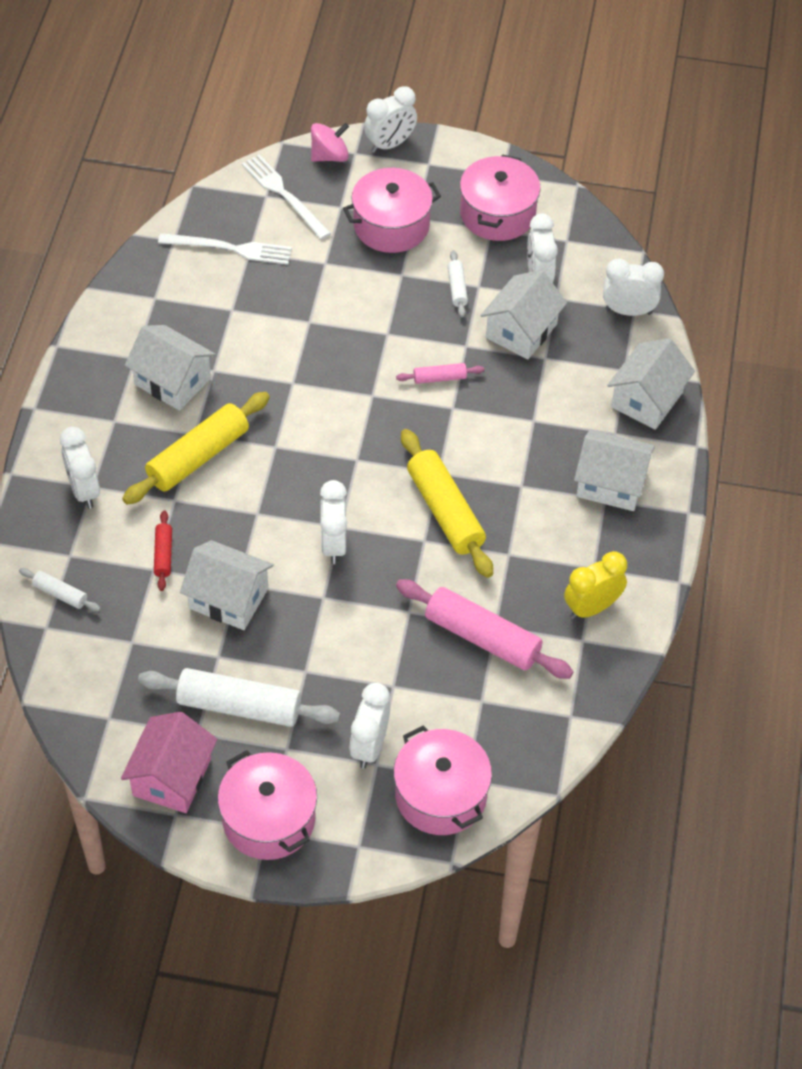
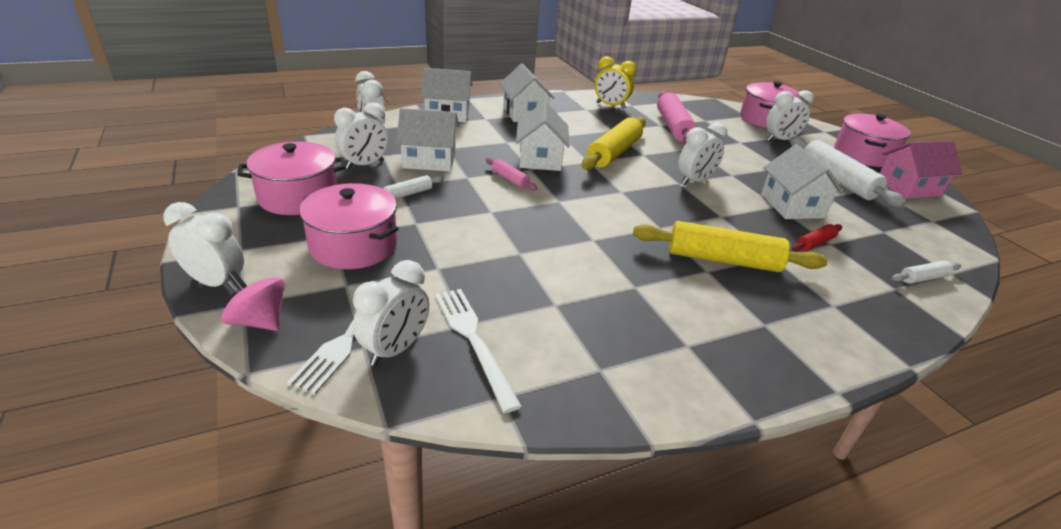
camera: 125 degrees left, 20 degrees down
white rolling pin [19,568,101,612] -> white rolling pin turned 75 degrees clockwise [892,261,961,284]
white clock [60,427,100,509] -> white clock moved to [353,260,429,366]
white house [125,325,216,411] -> white house moved to [516,101,570,171]

